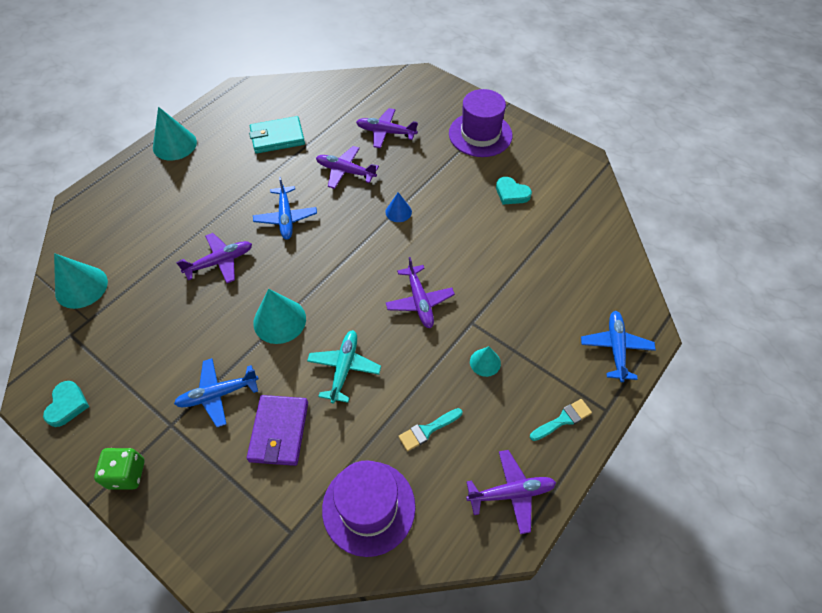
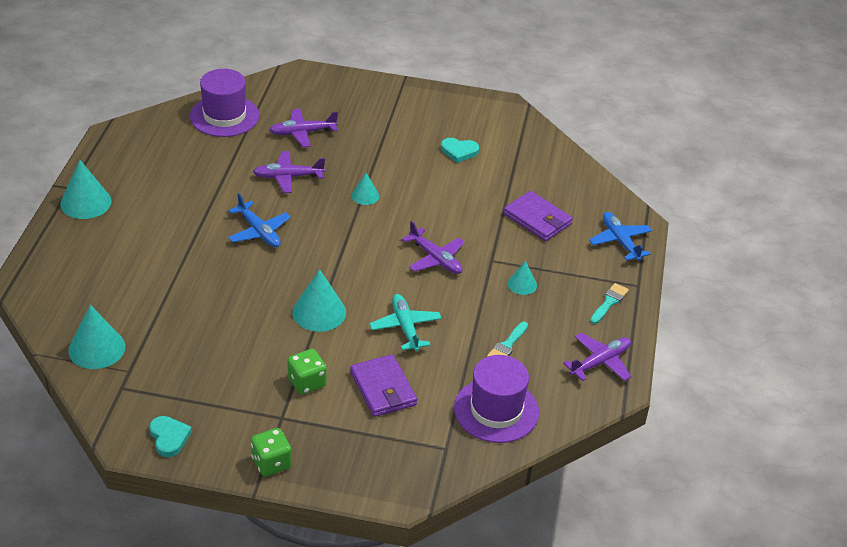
camera: 30 degrees left, 15 degrees down
blue plane [174,358,259,427] -> green dice [287,349,327,395]
purple plane [176,233,252,283] -> none
turquoise wallet [249,116,305,154] -> none
blue cone [385,192,412,222] -> turquoise cone [351,173,379,205]
purple hat [449,89,513,157] -> purple hat moved to [190,69,259,137]
none -> purple wallet [504,191,573,241]

